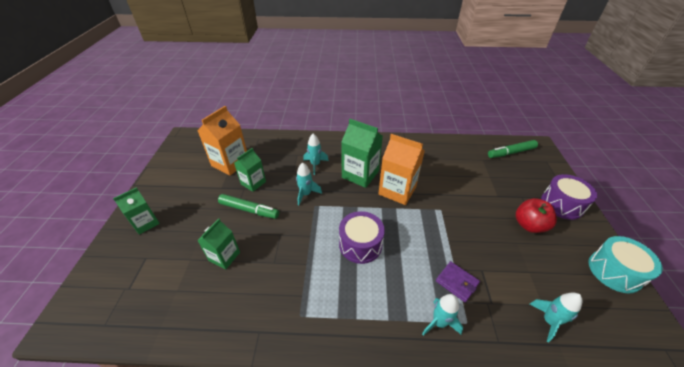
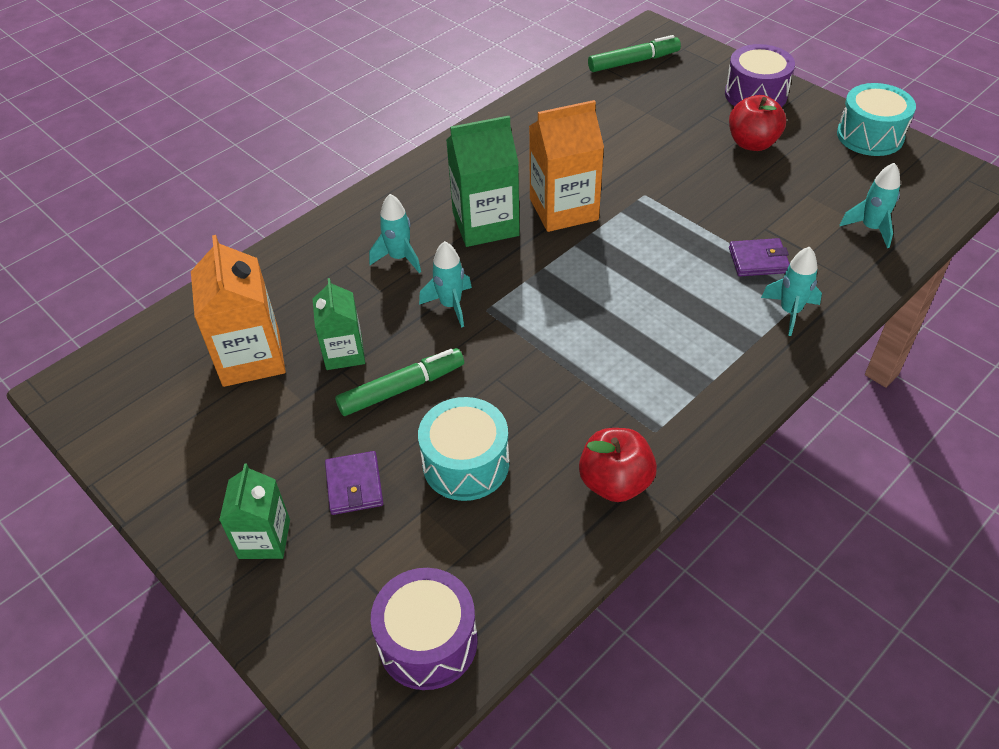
camera: 45 degrees left, 5 degrees up
green carton [197,218,240,269] -> turquoise drum [418,397,509,501]
purple drum [339,211,385,264] -> purple drum moved to [371,568,478,690]
green marker [488,140,538,158] -> green marker turned 135 degrees counterclockwise [588,35,681,72]
none -> purple wallet [325,451,383,515]
none -> red apple [579,428,657,502]

